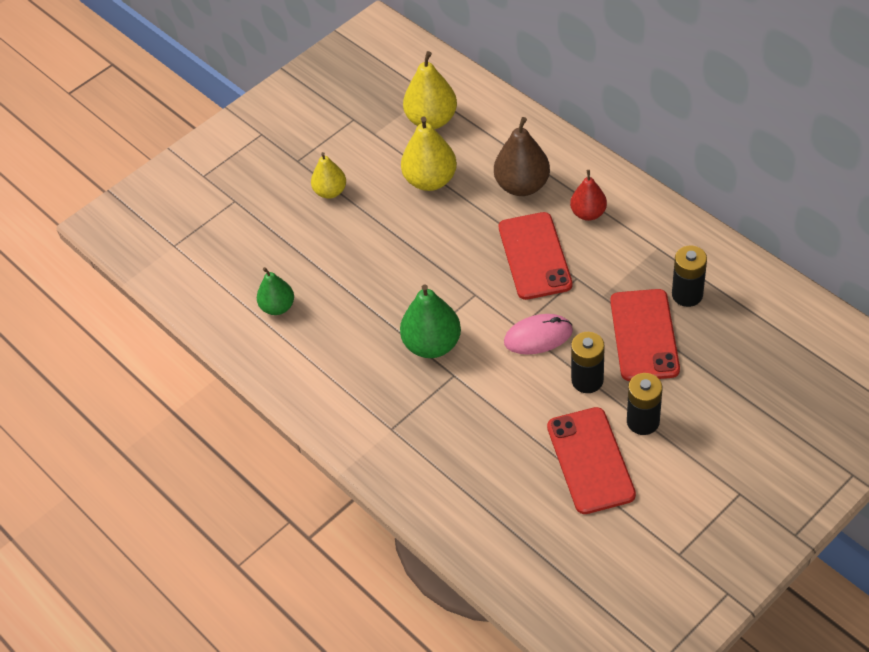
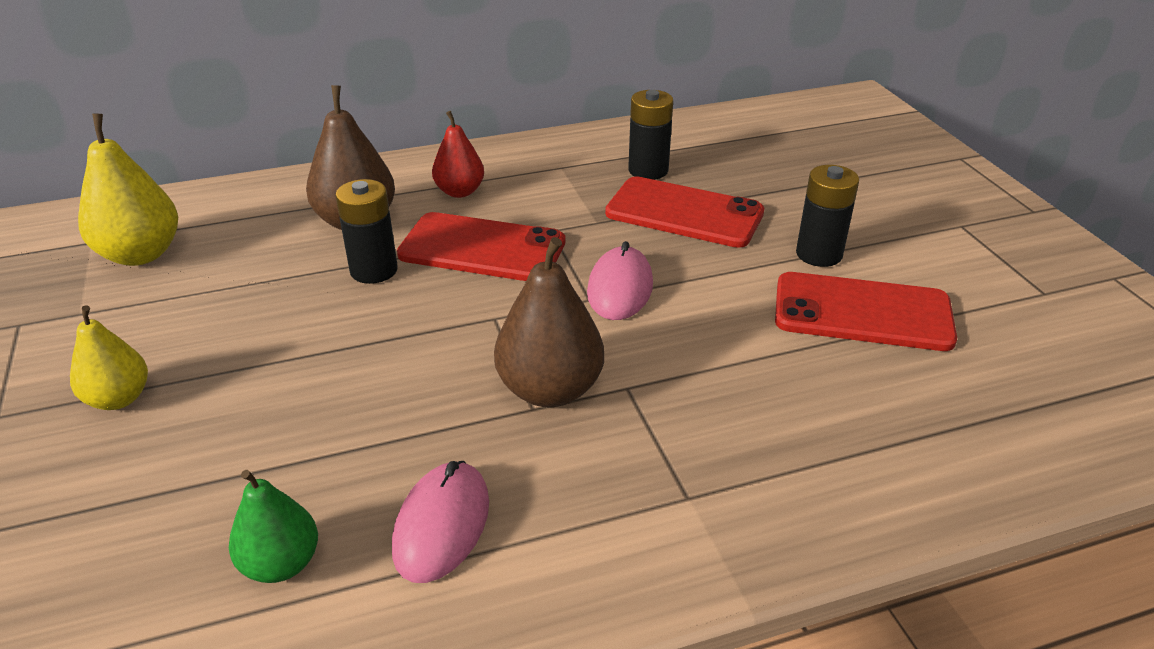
camera: 70 degrees left, 15 degrees down
green pear [400,284,461,358] -> brown pear [494,237,604,407]
yellow pear [401,116,457,191] -> none
black battery [571,332,605,393] -> black battery moved to [335,179,398,284]
none -> pink mouse [392,461,489,583]

